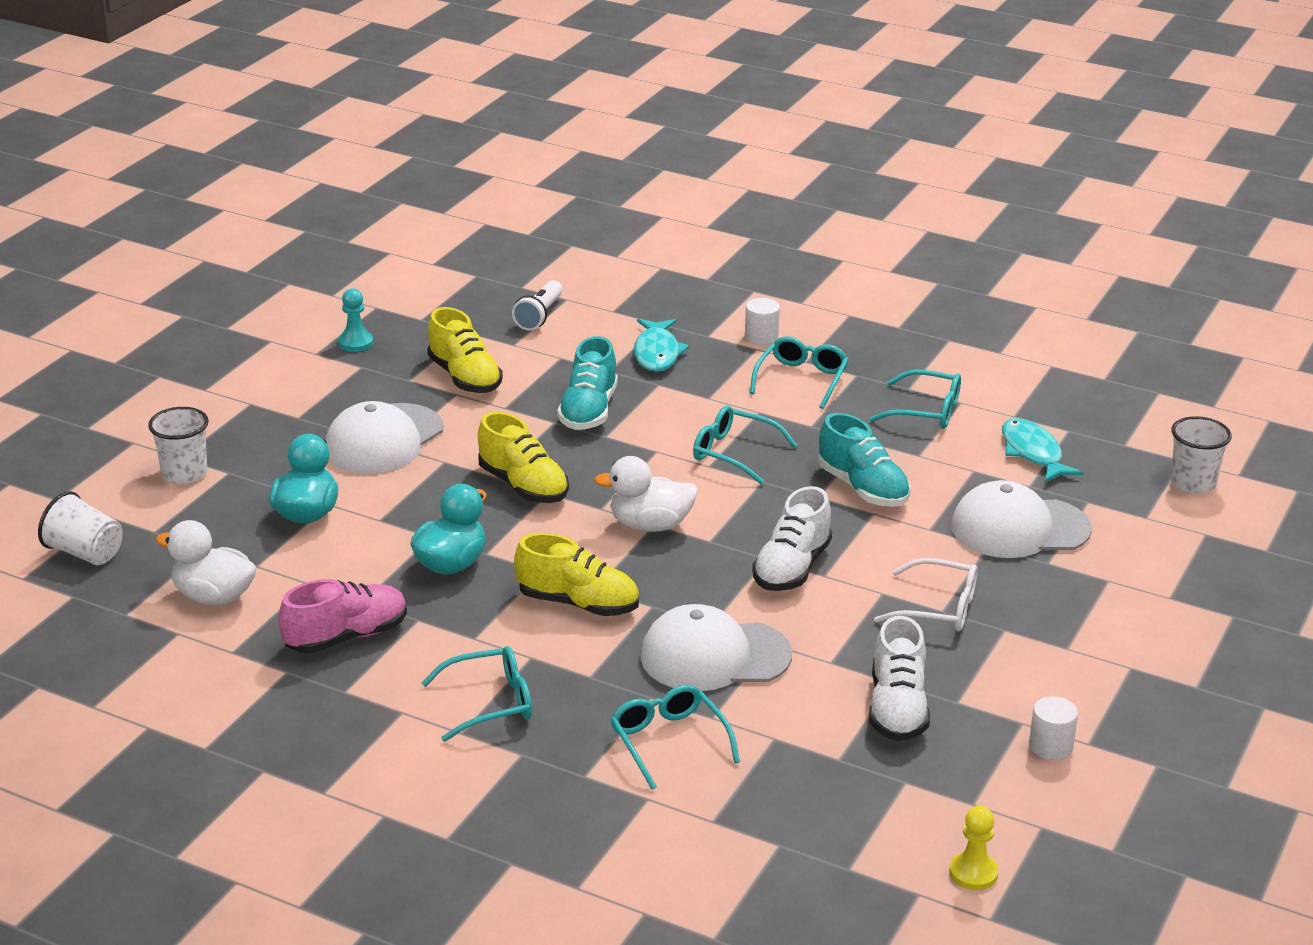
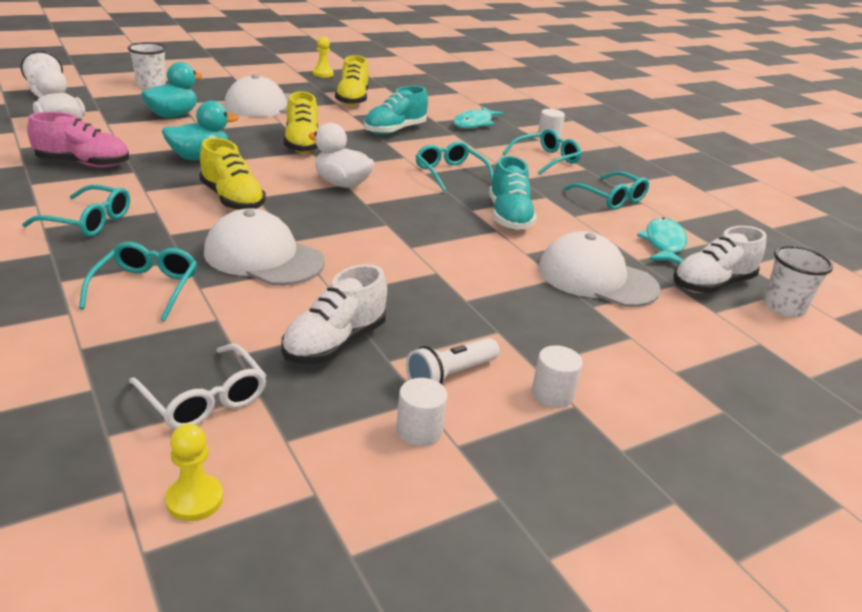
camera: 30 degrees right, 0 degrees up
turquoise pawn [338,288,373,352] -> yellow pawn [312,36,334,77]
white flashlight [512,280,563,331] -> white flashlight moved to [406,338,500,384]
white shoe [752,486,832,591] -> white shoe moved to [673,226,767,293]
white glasses [874,558,978,632] -> white glasses moved to [129,344,267,429]
none -> white cylinder [532,345,583,408]

